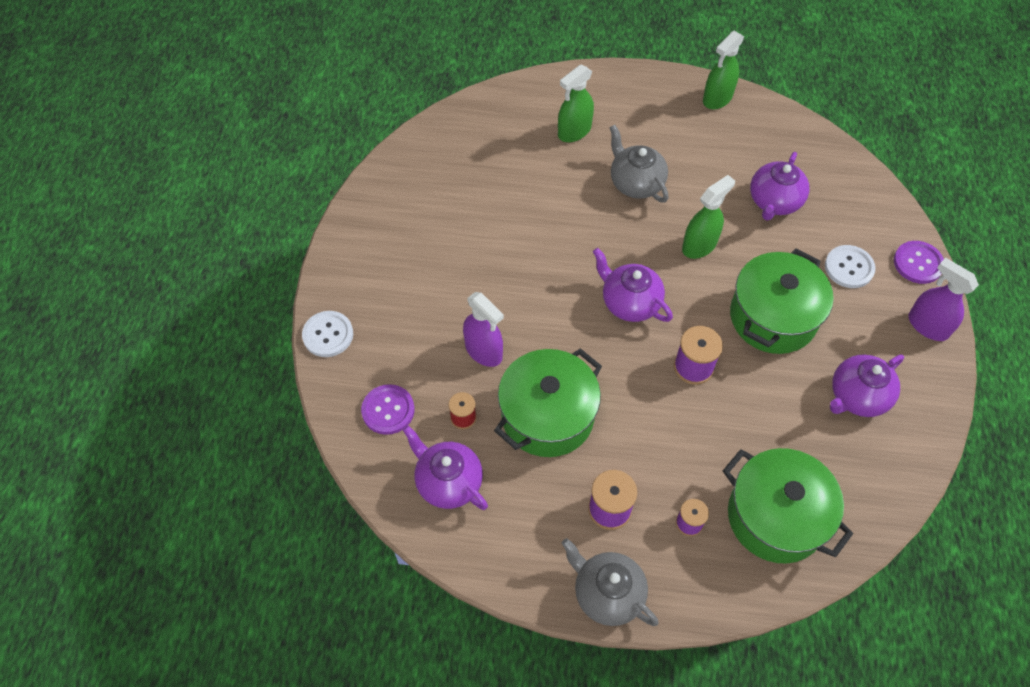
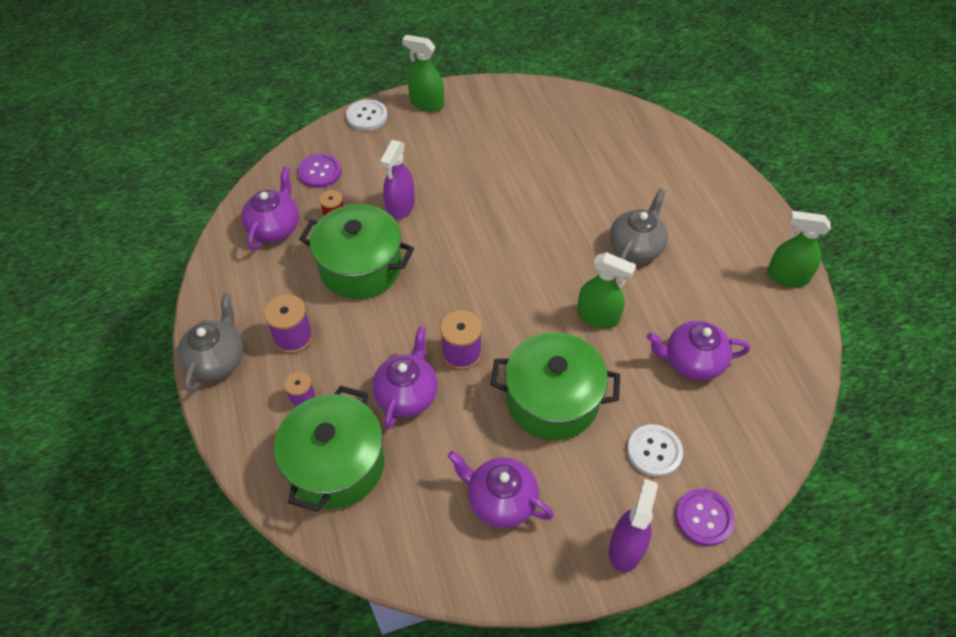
camera: 65 degrees right, 5 degrees down
green spray bottle [558,65,594,142] -> green spray bottle moved to [402,35,444,112]
purple teapot [593,248,673,322] -> purple teapot moved to [372,326,438,429]

